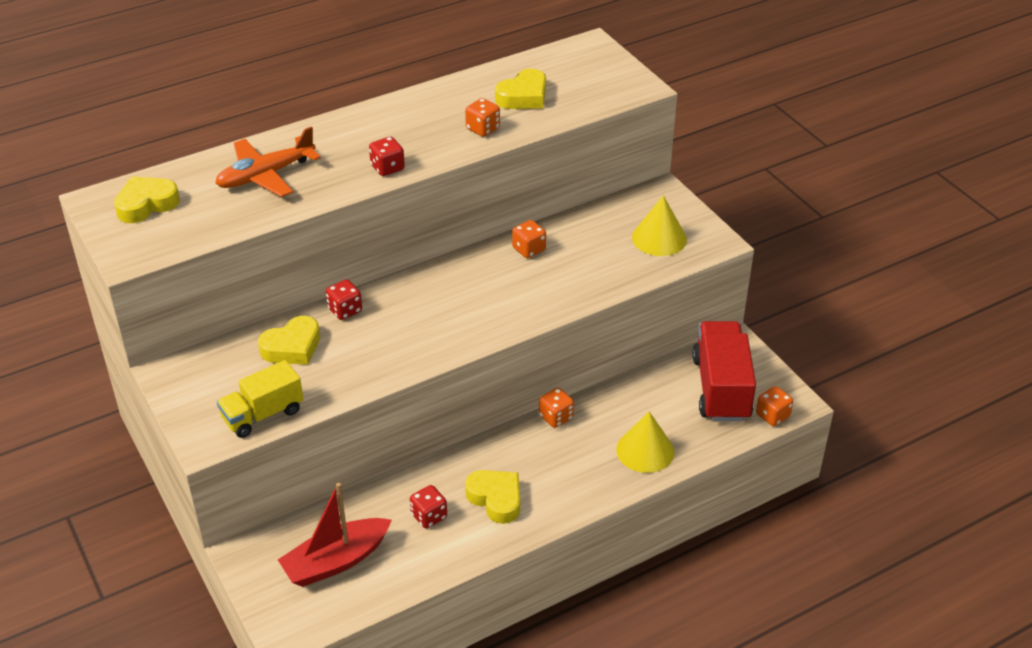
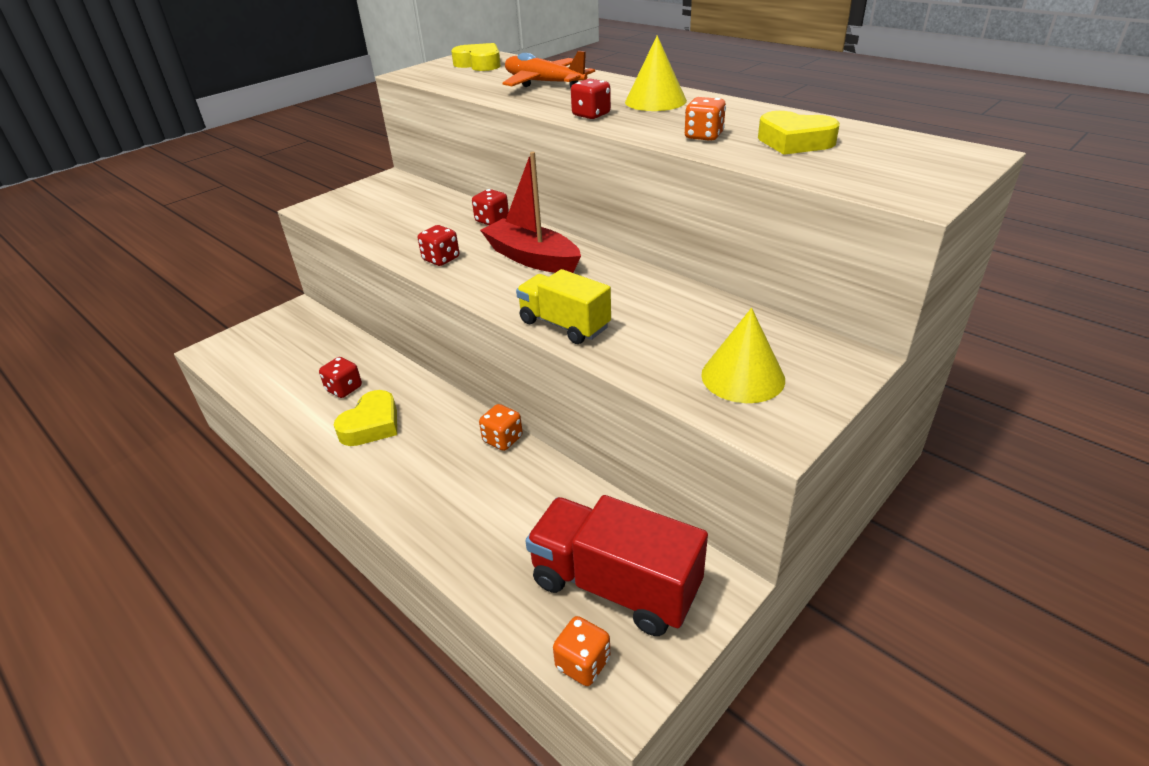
camera: 75 degrees right, 5 degrees down
yellow truck [217,360,304,438] -> yellow truck moved to [516,269,611,344]
yellow heart [258,316,320,365] -> none
red boat [278,483,392,587] -> red boat moved to [480,152,581,273]
orange dice [512,220,546,258] -> none
yellow cone [617,411,674,473] -> yellow cone moved to [625,35,687,111]
red truck [692,321,756,421] -> red truck turned 135 degrees counterclockwise [525,495,708,636]
none -> red dice [418,225,459,266]

